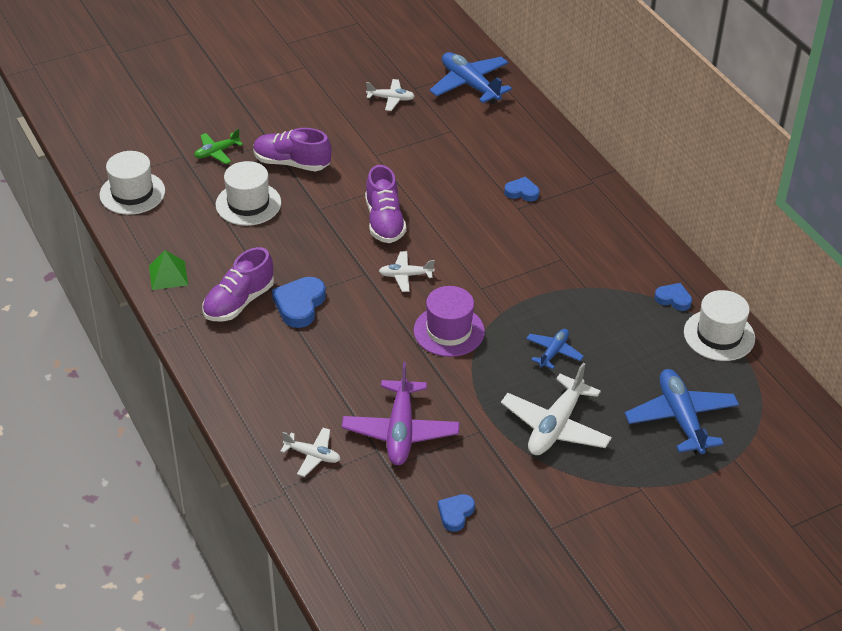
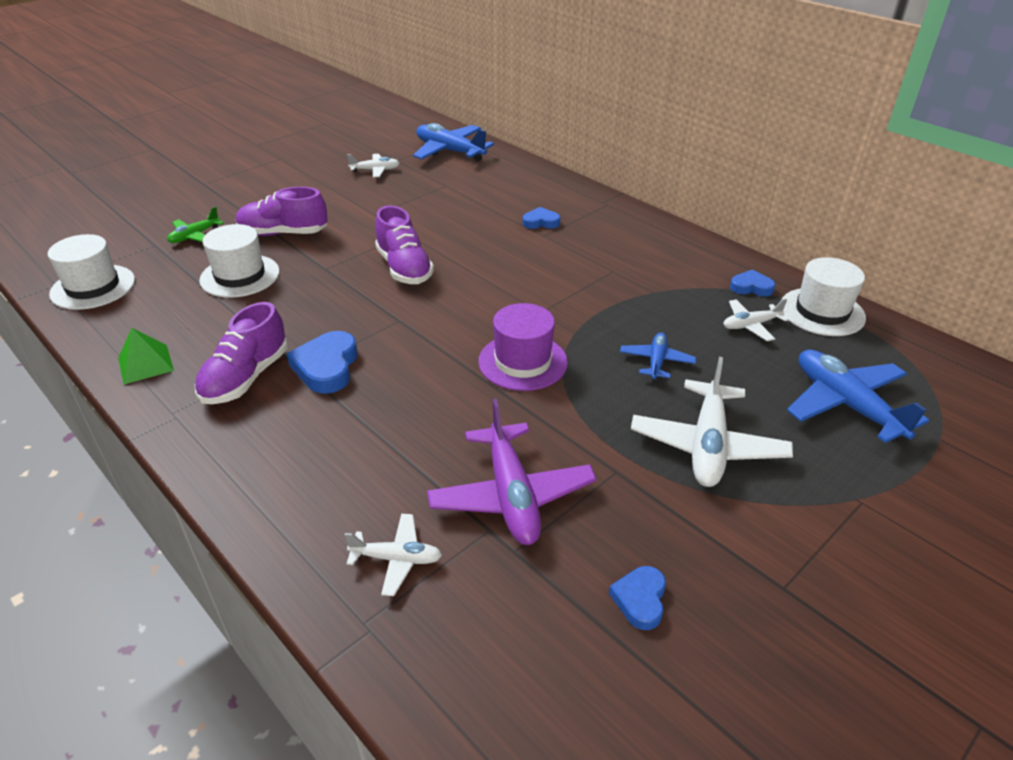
camera: 15 degrees left, 5 degrees down
white plane [379,251,435,292] -> white plane moved to [723,299,789,341]

